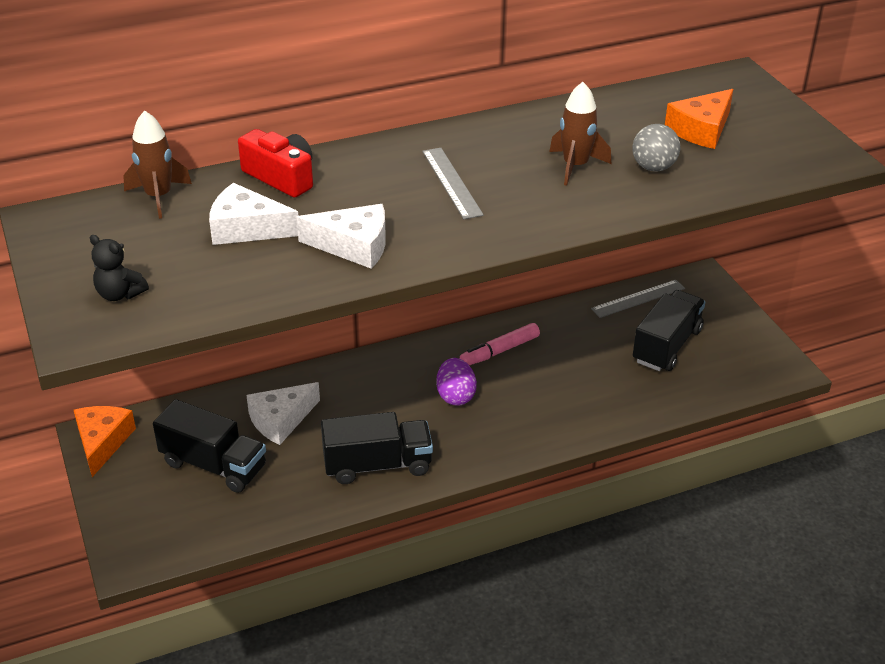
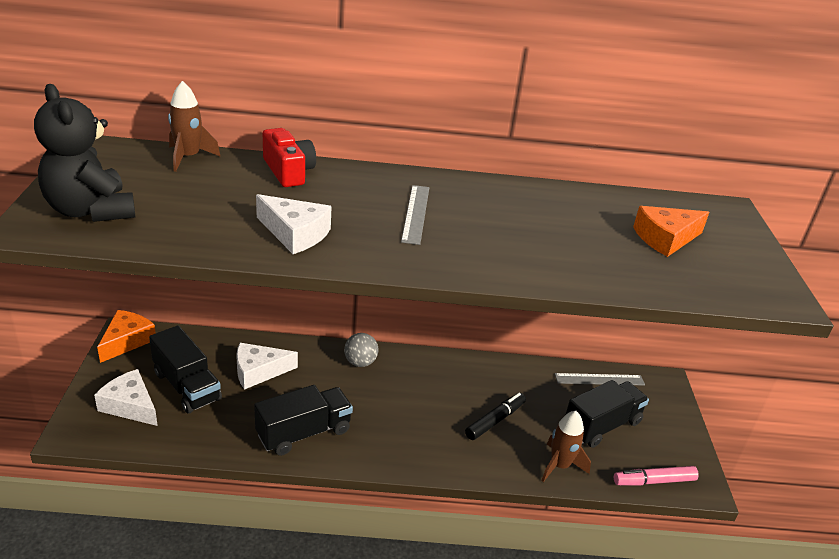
camera: 20 degrees right, 5 degrees down
black teddy bear [90,235,149,301] -> black teddy bear [34,84,135,222], size x2.08
white cheese [209,183,298,245] -> white cheese moved to [94,369,158,426]
black truck [321,412,433,484] -> black truck turned 45 degrees counterclockwise [254,385,353,456]
purple egg [436,358,477,406] -> none
pink marker [460,323,540,365] -> pink marker moved to [614,466,699,486]
brown rocket [549,82,611,186] -> brown rocket moved to [541,411,591,482]
grey ball [632,124,680,172] -> grey ball moved to [344,333,378,367]
none -> black marker [465,393,526,440]

